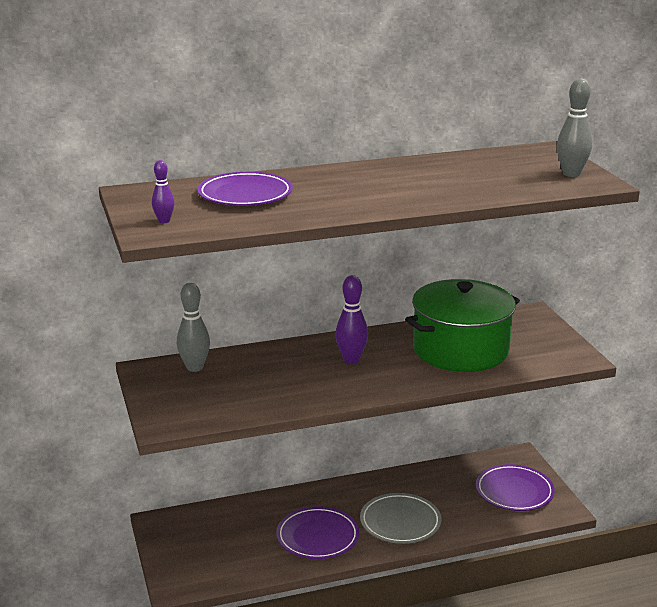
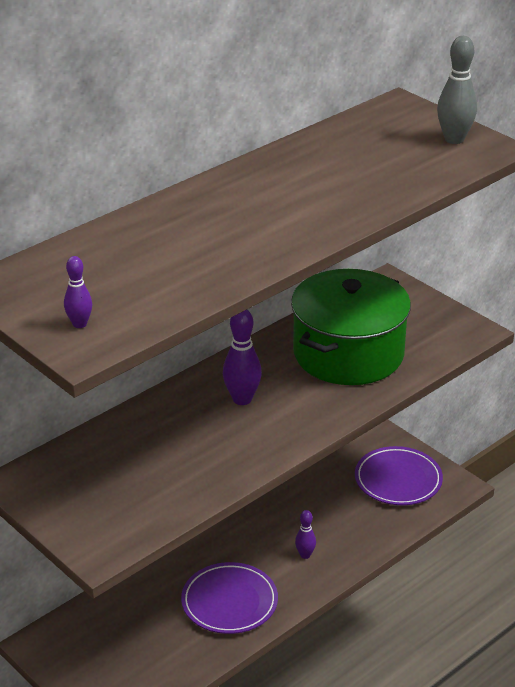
camera: 25 degrees left, 10 degrees up
grey bowling pin [177,283,210,372] -> none
purple plate [197,172,293,206] -> none
grey plate [360,493,441,544] -> purple bowling pin [295,510,316,559]

